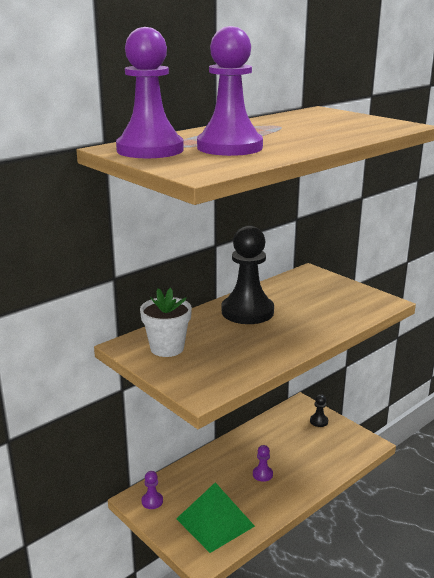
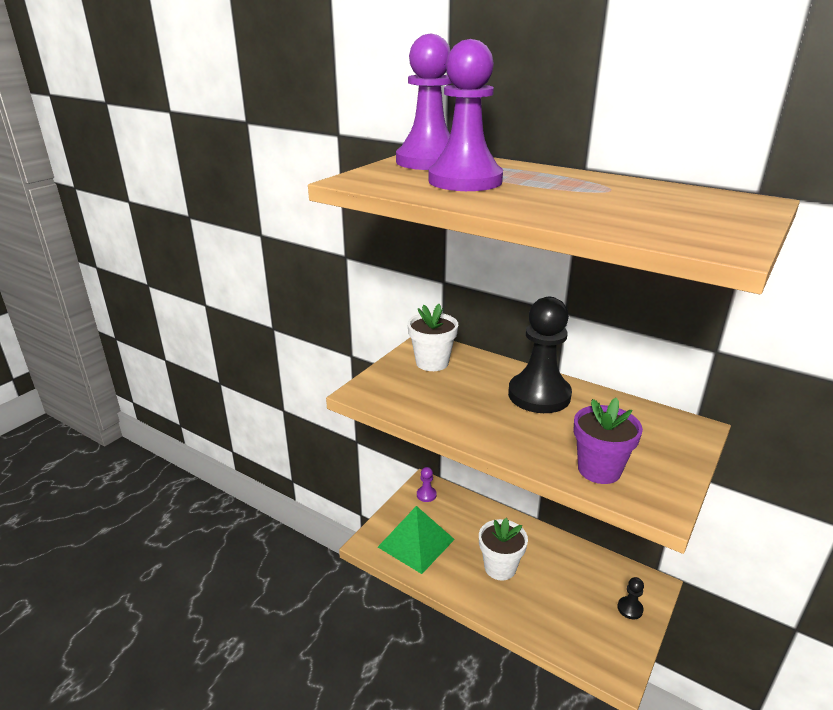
camera: 75 degrees right, 5 degrees up
purple pawn [253,445,273,482] -> white flower pot [479,518,528,581]
none -> purple flower pot [574,398,643,484]

